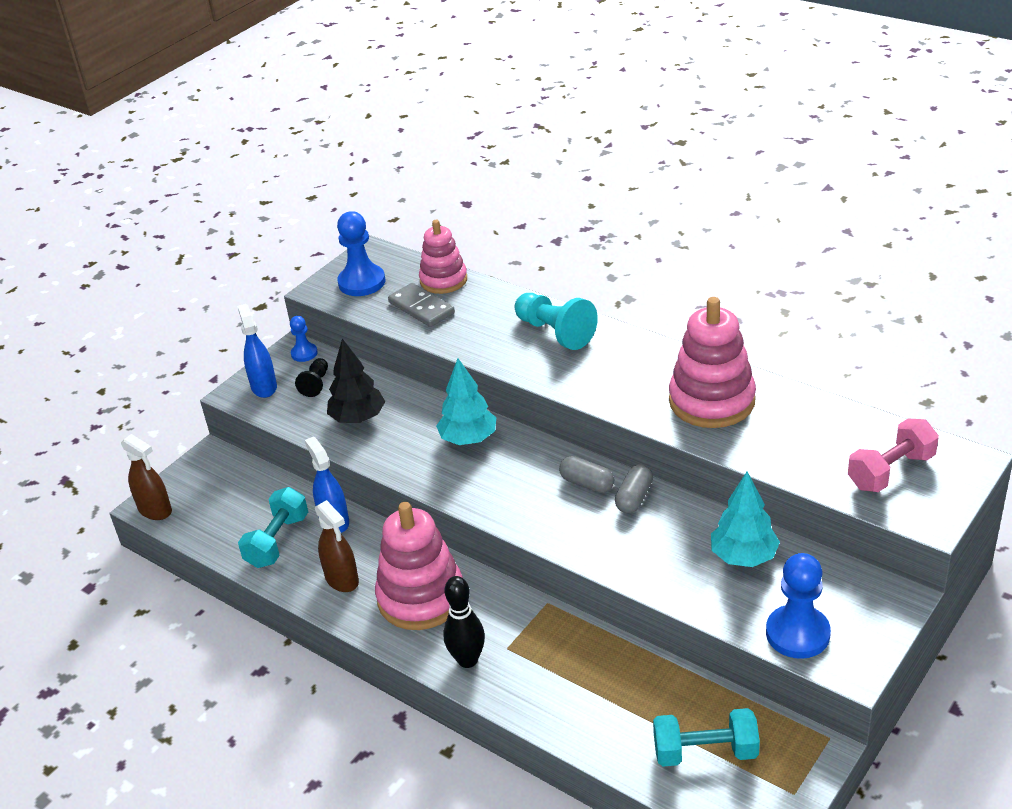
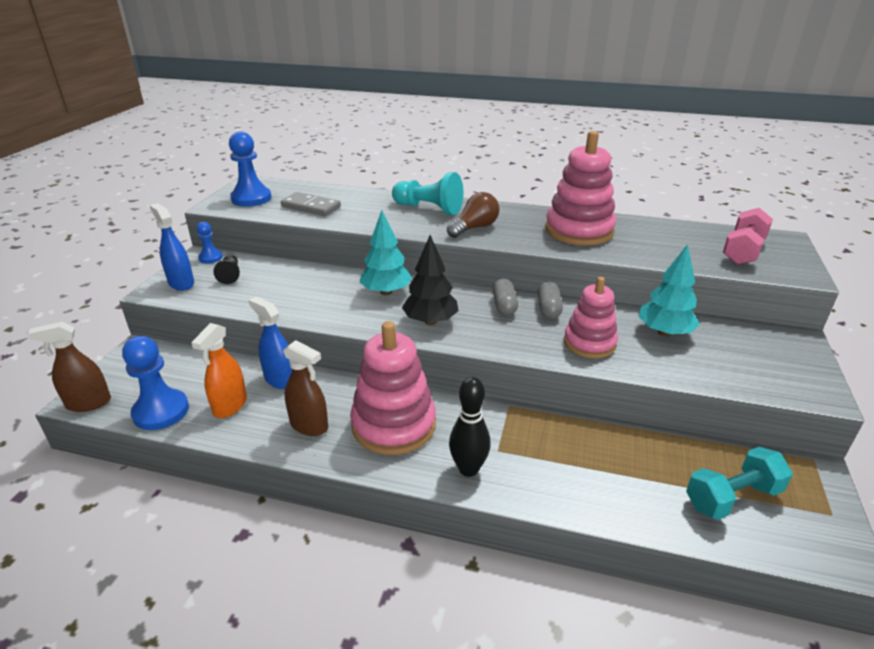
camera: 25 degrees left, 5 degrees down
brown spray bottle [121,434,172,520] -> brown spray bottle turned 150 degrees clockwise [27,322,111,412]
turquoise dumbbell [238,487,308,568] -> orange spray bottle [191,323,247,418]
black tree [327,339,385,423] -> black tree moved to [402,235,459,325]
pink stacking toy [419,220,467,294] -> pink stacking toy moved to [564,277,618,358]
grey capsule [559,456,614,493] -> grey capsule turned 75 degrees clockwise [493,278,518,316]
blue pawn [766,553,831,659] -> blue pawn moved to [122,336,189,430]
none -> brown light bulb [447,192,499,238]

